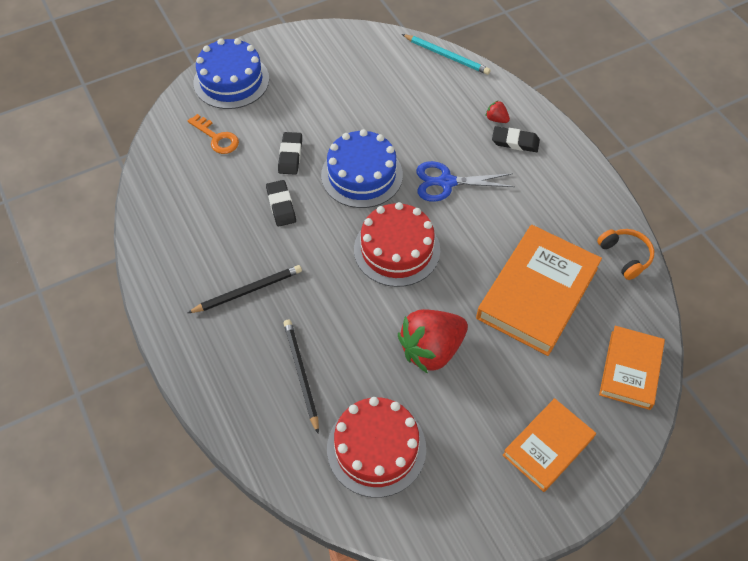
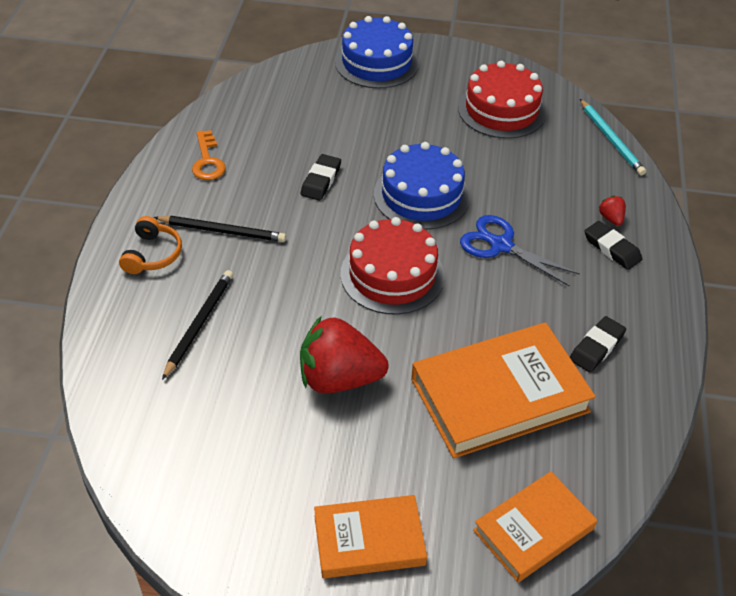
camera: 35 degrees right, 10 degrees down
orange key [188,114,239,154] -> orange key moved to [192,130,226,180]
black eraser [278,132,302,175] -> black eraser moved to [570,316,626,373]
red cake [327,397,426,498] -> red cake moved to [458,61,546,139]
orange headphones [597,229,654,280] -> orange headphones moved to [119,216,182,274]

